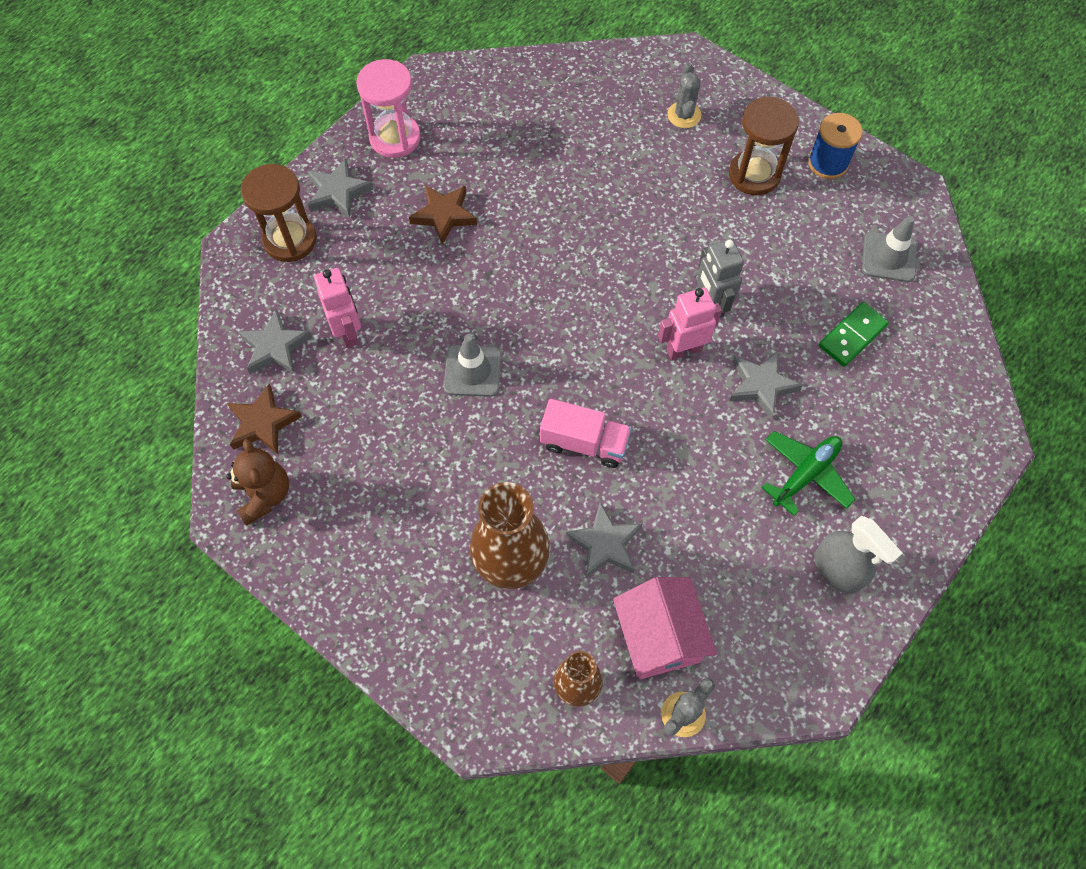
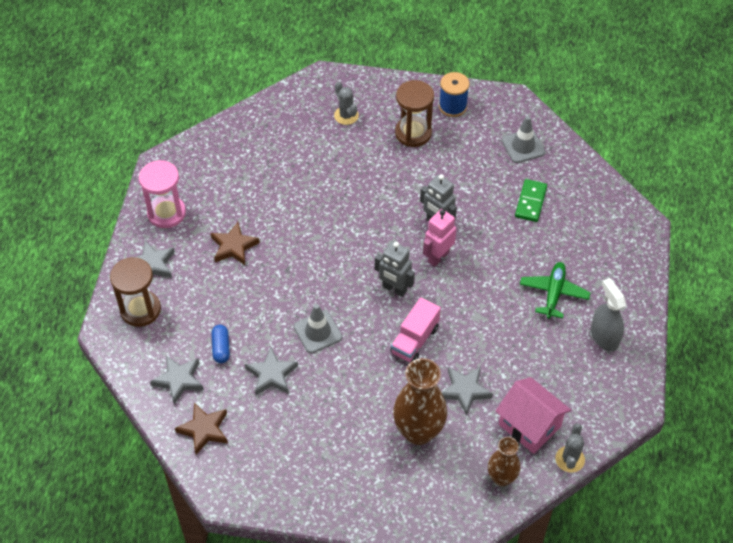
camera: 30 degrees left, 10 degrees down
brown teddy bear [226,439,289,526] -> none
pink robot [314,268,361,348] -> blue capsule [211,325,230,363]
pink truck [540,399,632,468] -> pink truck turned 135 degrees clockwise [390,297,441,362]
grey star [729,350,803,419] -> grey star moved to [245,347,298,395]
grey spray bottle [815,516,903,594] -> grey spray bottle turned 135 degrees counterclockwise [591,278,626,352]
none -> grey robot [375,241,415,297]

